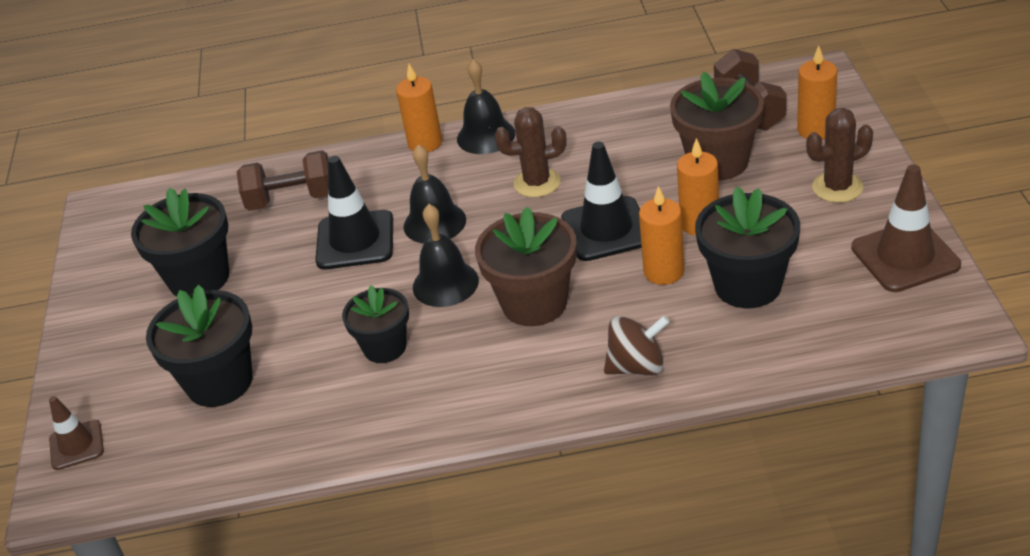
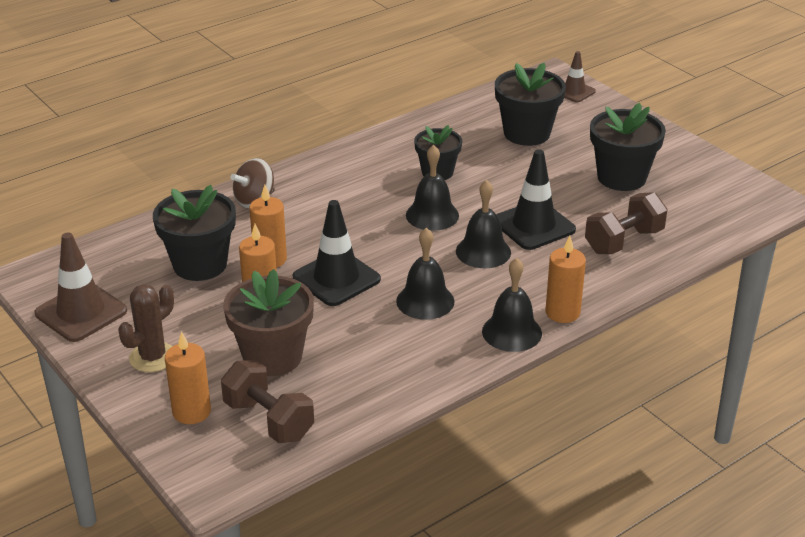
camera: 145 degrees right, 5 degrees down
brown flower pot [475,207,577,326] -> none
brown cactus [494,107,567,198] -> black bell [396,228,454,320]

